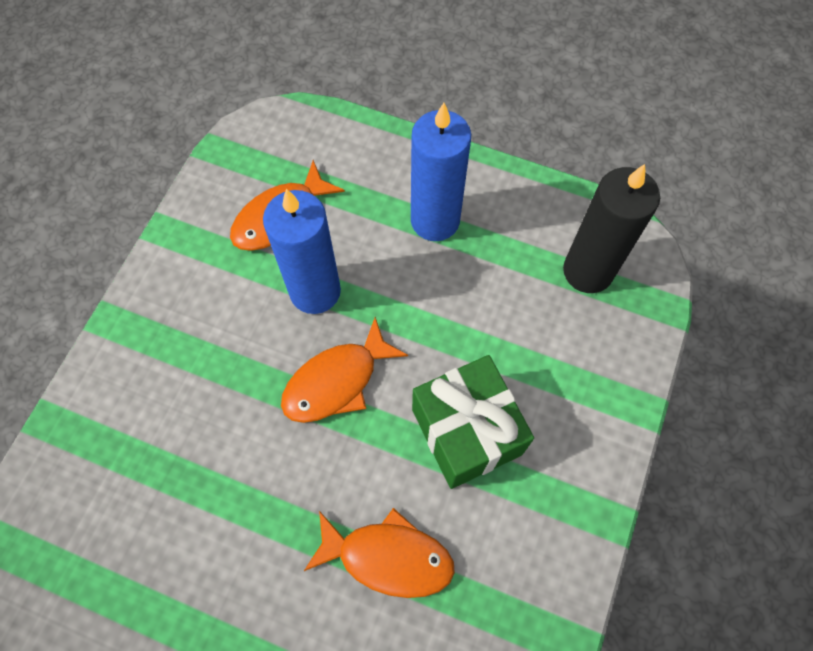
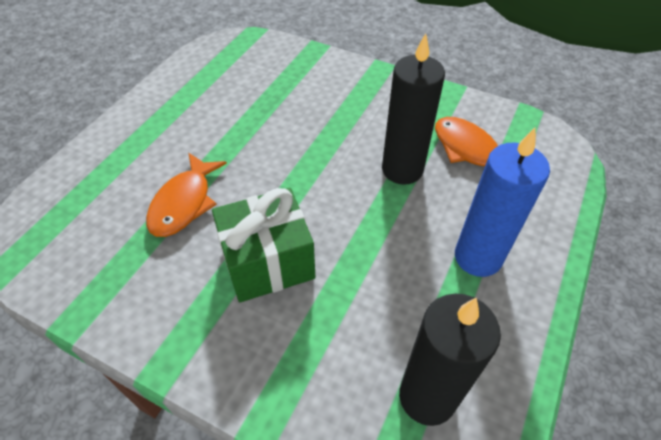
camera: 95 degrees right, 15 degrees down
blue candle [263,189,341,314] -> black candle [382,33,445,185]
orange fish [281,317,408,423] -> none

